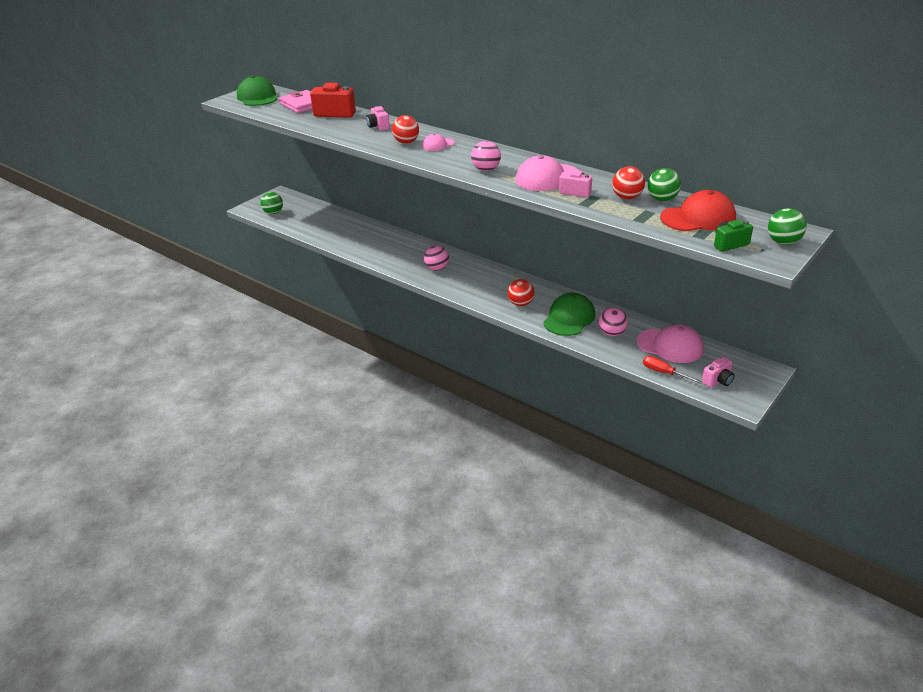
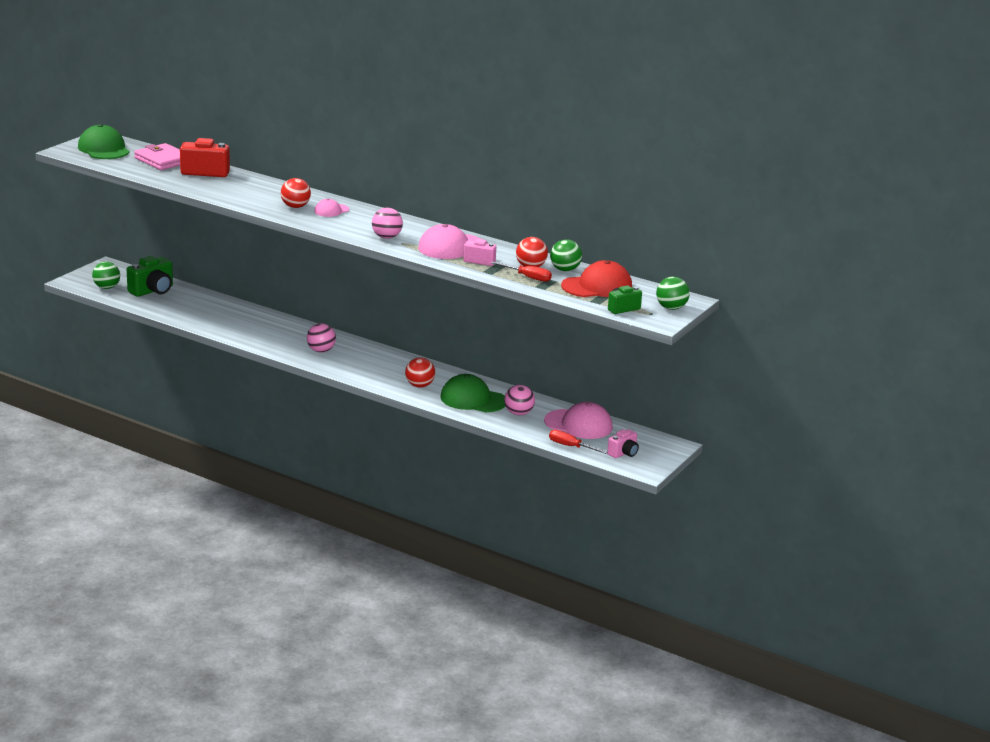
camera: 10 degrees left, 10 degrees down
pink camera [366,106,390,131] -> none
green cap [543,293,595,336] -> green cap turned 90 degrees counterclockwise [441,374,505,412]
none -> green camera [127,256,173,297]
none -> red screwdriver [491,262,552,282]

